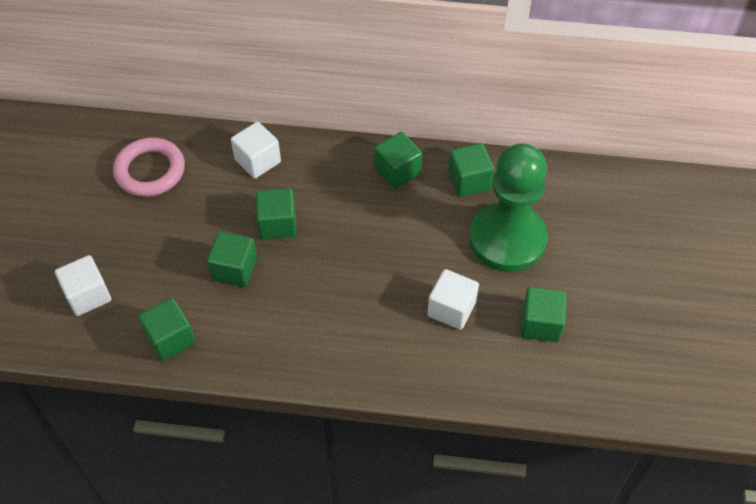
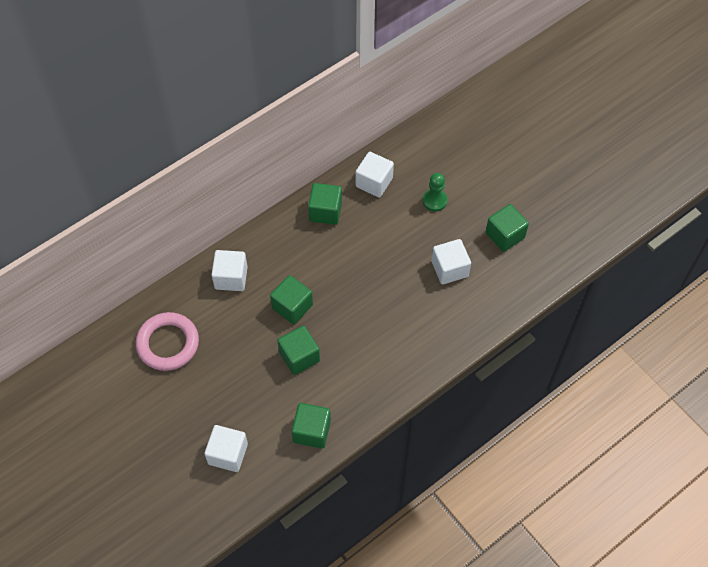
camera: 45 degrees left, 5 degrees up
green cube [448,143,494,197] -> white cube [356,152,394,198]
green pawn [469,143,548,272] -> green pawn [423,173,448,212], size x0.41

